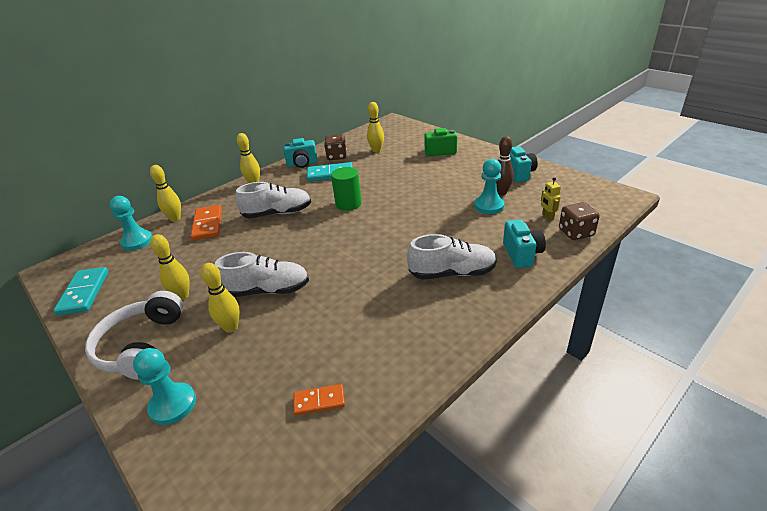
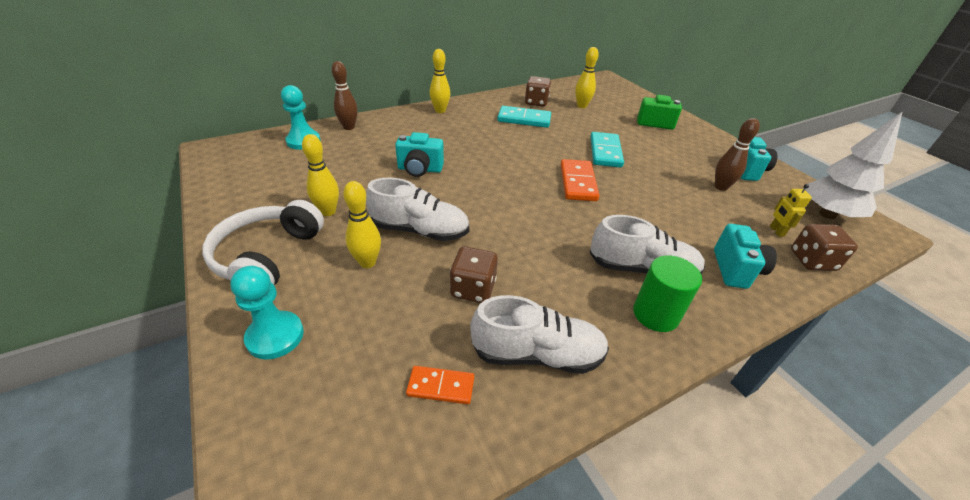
camera: 10 degrees right, 5 degrees up
turquoise domino [53,267,108,315] -> turquoise domino moved to [590,132,624,168]
yellow bowling pin [150,165,181,222] -> brown bowling pin [332,61,358,130]
orange domino [191,205,222,241] -> orange domino moved to [561,159,599,201]
white shoe [235,182,311,219] -> white shoe moved to [470,295,609,374]
turquoise camera [283,138,318,168] -> turquoise camera moved to [395,132,444,177]
green cylinder [331,167,362,211] -> green cylinder moved to [633,255,702,332]
turquoise pawn [474,159,504,214] -> none
none -> brown dice [450,246,498,303]
none -> white tree [806,111,903,219]

